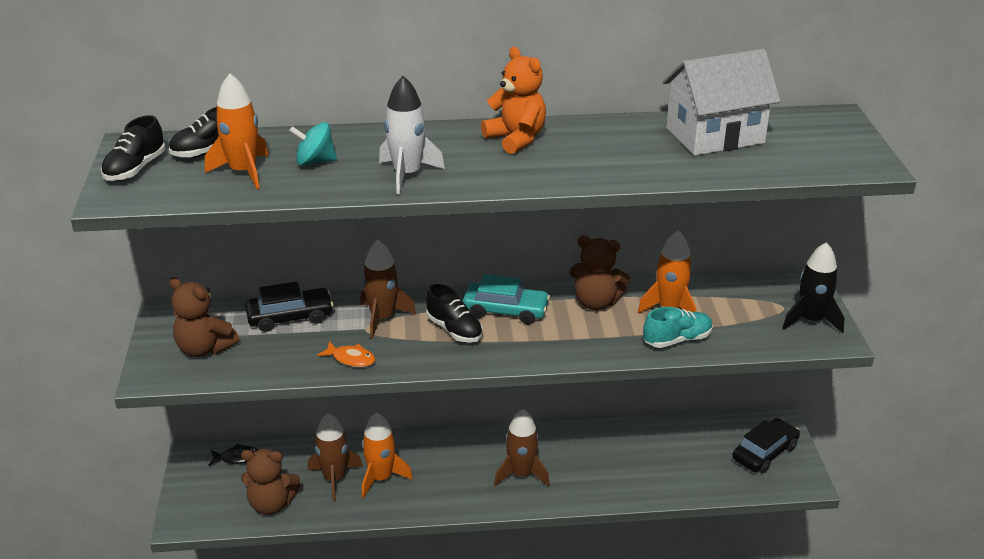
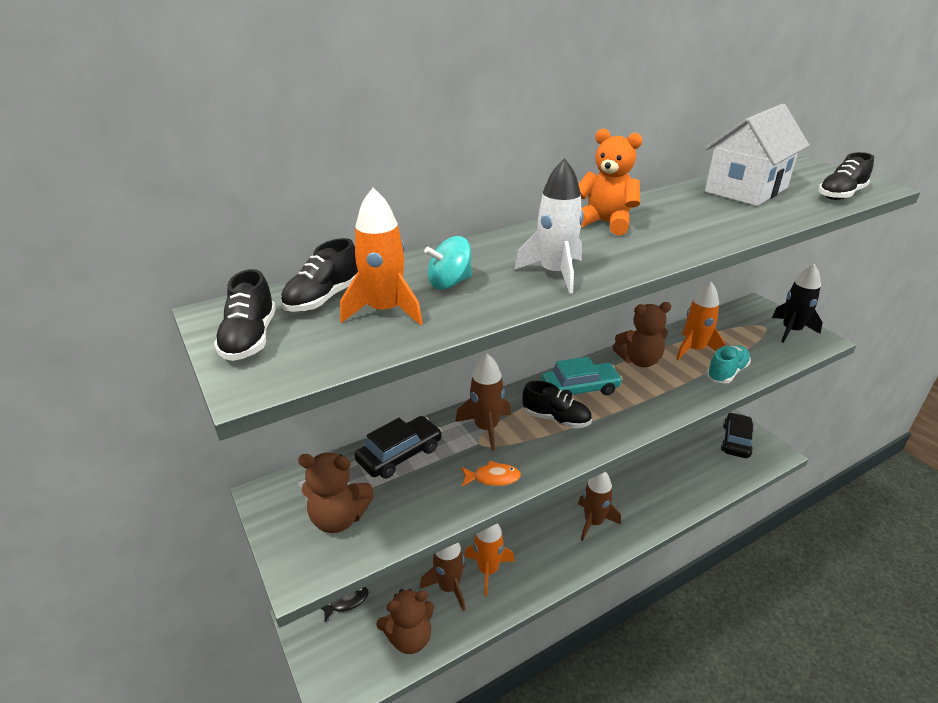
camera: 25 degrees left, 0 degrees up
none -> black shoe [818,152,874,200]

